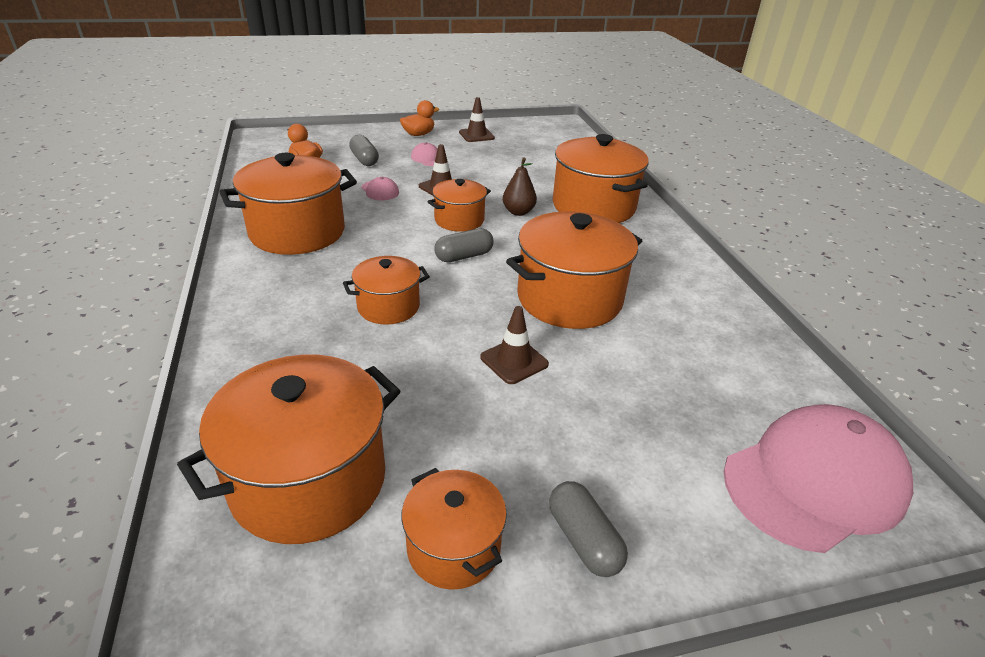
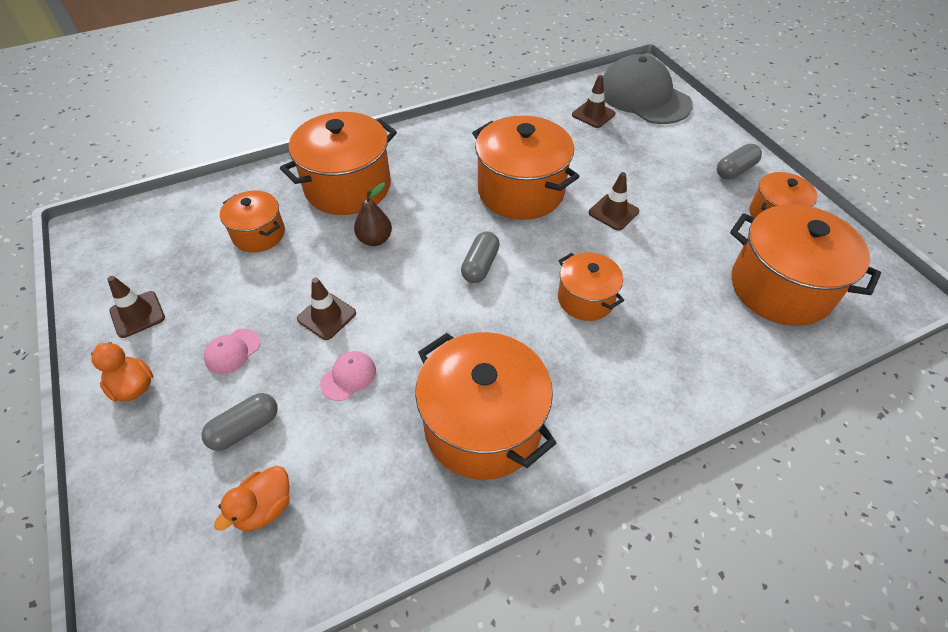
camera: 100 degrees left, 15 degrees up
orange pot [427,179,491,232] -> orange pot moved to [220,191,285,253]
grey capsule [434,228,494,262] -> grey capsule turned 60 degrees clockwise [461,231,500,283]
pink cap [724,404,913,553] -> grey cap [603,54,693,124]
none -> brown traffic cone [572,75,615,128]

